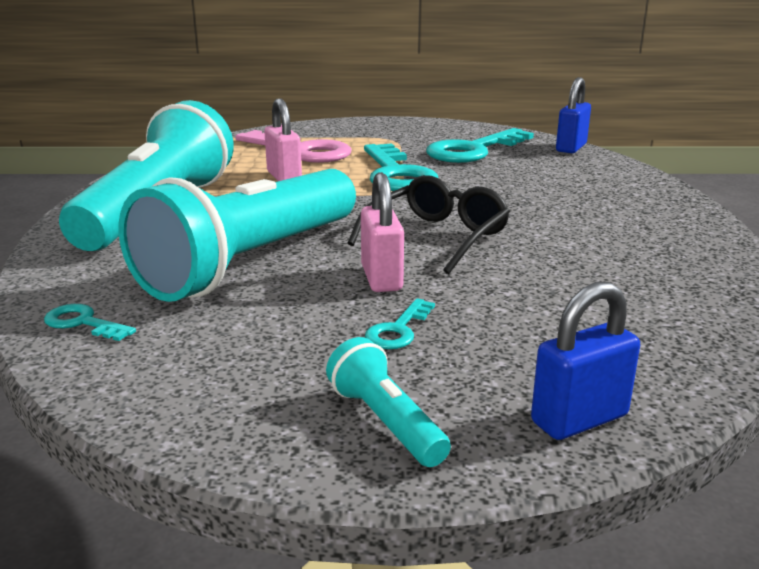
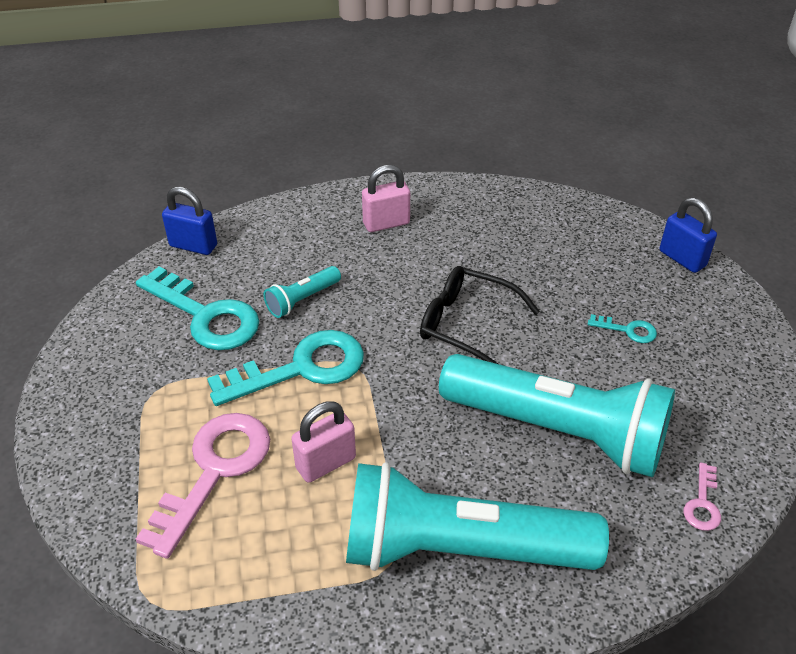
camera: 100 degrees left, 20 degrees up
turquoise key [44,304,136,341] -> pink key [683,462,721,531]
turquoise flashlight [326,337,451,467] -> turquoise flashlight moved to [263,266,341,318]
pink padlock [361,172,404,292] -> pink padlock moved to [362,165,410,232]

